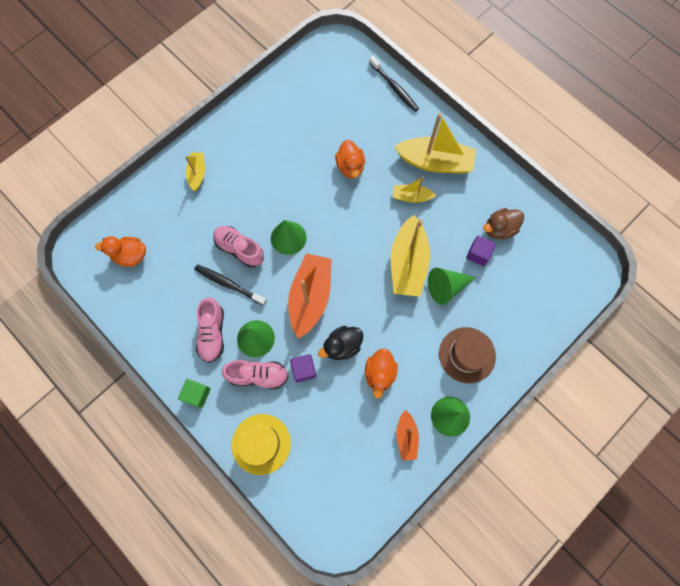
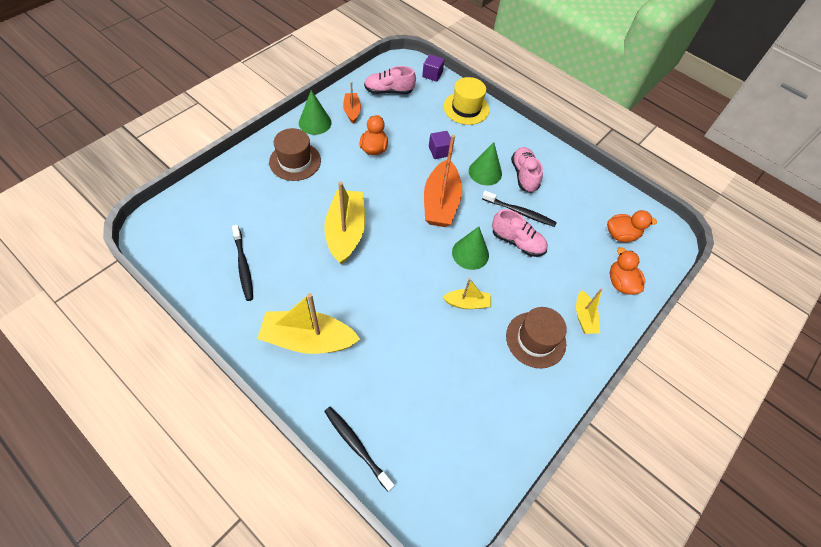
camera: 170 degrees right, 15 degrees down
green cube [178,379,211,408] -> none
pink shoe [222,360,289,390] -> pink shoe moved to [364,66,416,94]
black duck [318,326,363,360] -> none
orange duck [335,140,365,179] -> orange duck moved to [610,247,646,295]
yellow boat [393,177,436,203] -> yellow boat moved to [443,278,491,309]
green cone [428,268,476,305] -> none
purple cube [466,235,496,266] -> purple cube moved to [422,54,445,82]
brown duck [483,208,524,239] -> black toothbrush [232,225,253,301]
none -> brown hat [506,307,567,369]

